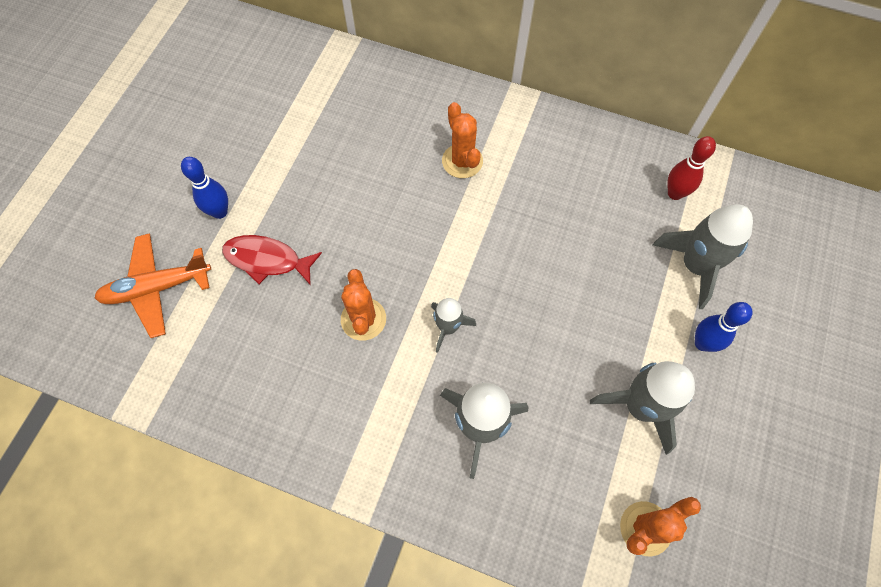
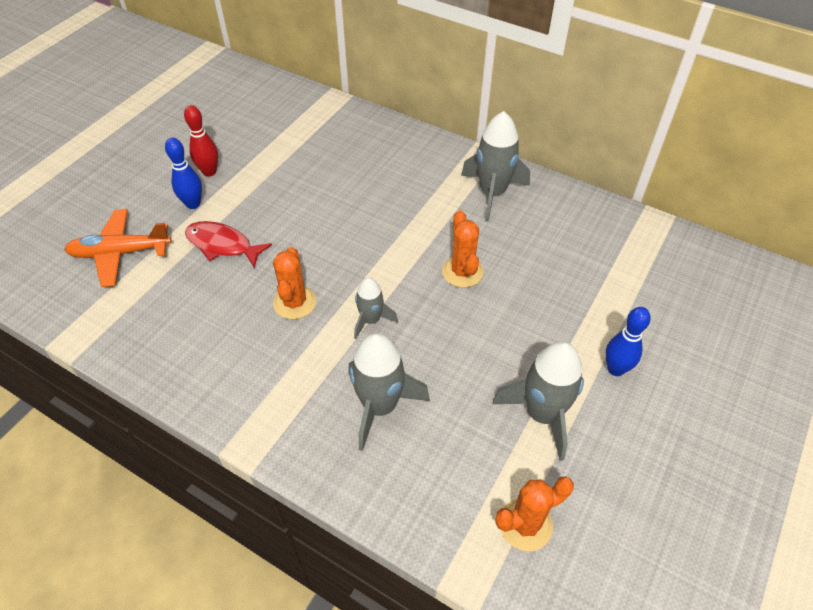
camera: 10 degrees right, 15 degrees down
orange cactus [442,102,483,178] -> orange cactus moved to [442,210,484,288]
grey rocket [653,204,753,309] -> grey rocket moved to [461,111,530,221]
red bowling pin [667,136,716,200] -> red bowling pin moved to [184,105,218,177]

